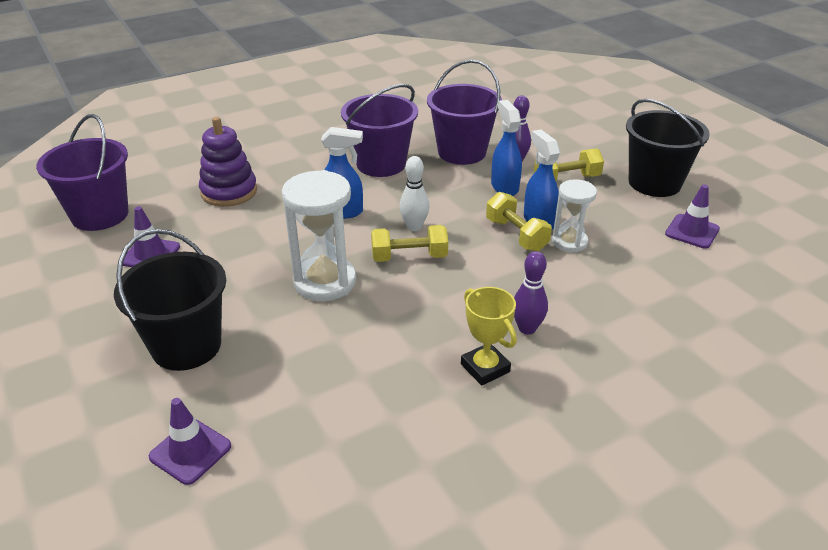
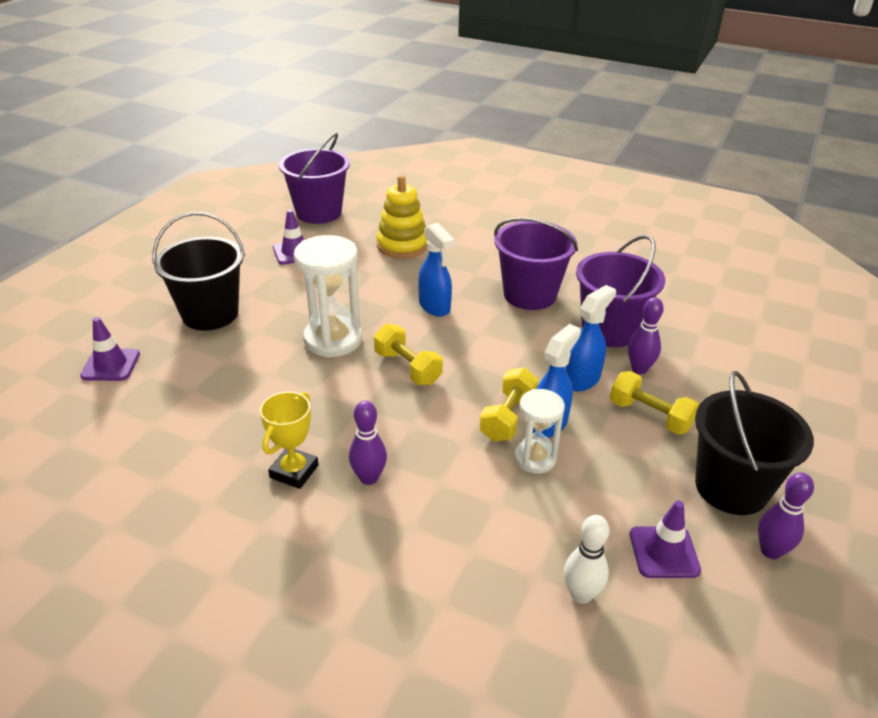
camera: 55 degrees right, 0 degrees up
purple stacking toy [199,117,257,207] -> yellow stacking toy [376,175,427,258]
white bowling pin [400,156,429,231] -> white bowling pin moved to [564,515,609,604]
none -> purple bowling pin [758,472,814,559]

